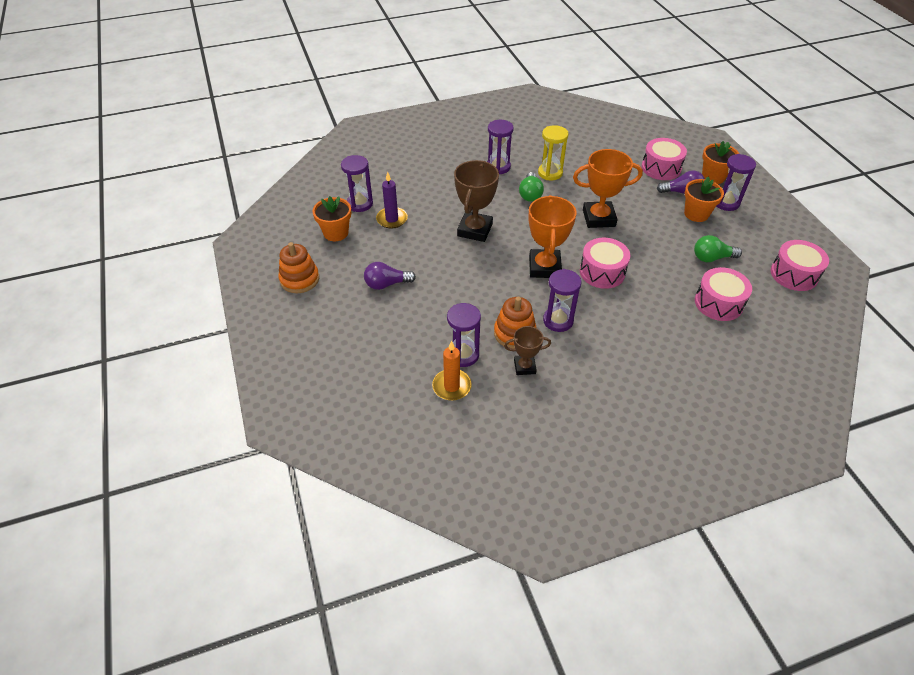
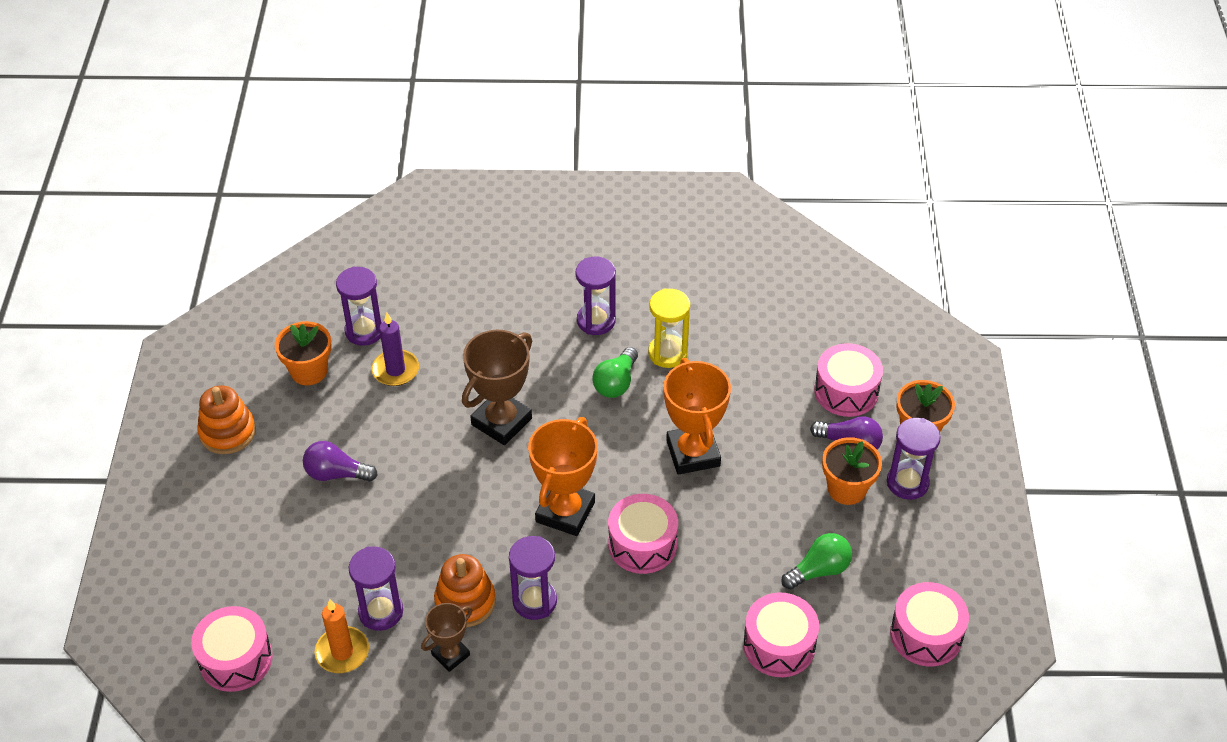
camera: 20 degrees right, 0 degrees up
brown trophy [504,326,551,375] -> brown trophy turned 60 degrees counterclockwise [421,603,473,672]
orange trophy [573,149,643,228] -> orange trophy turned 60 degrees clockwise [664,358,731,475]
green light bulb [694,235,742,262] -> green light bulb turned 135 degrees clockwise [781,533,852,590]
none -> pink drum [191,606,273,692]

